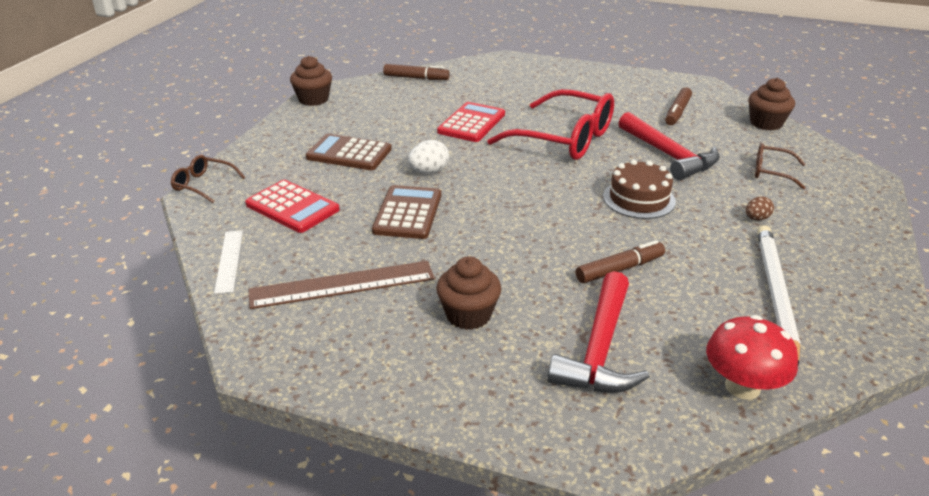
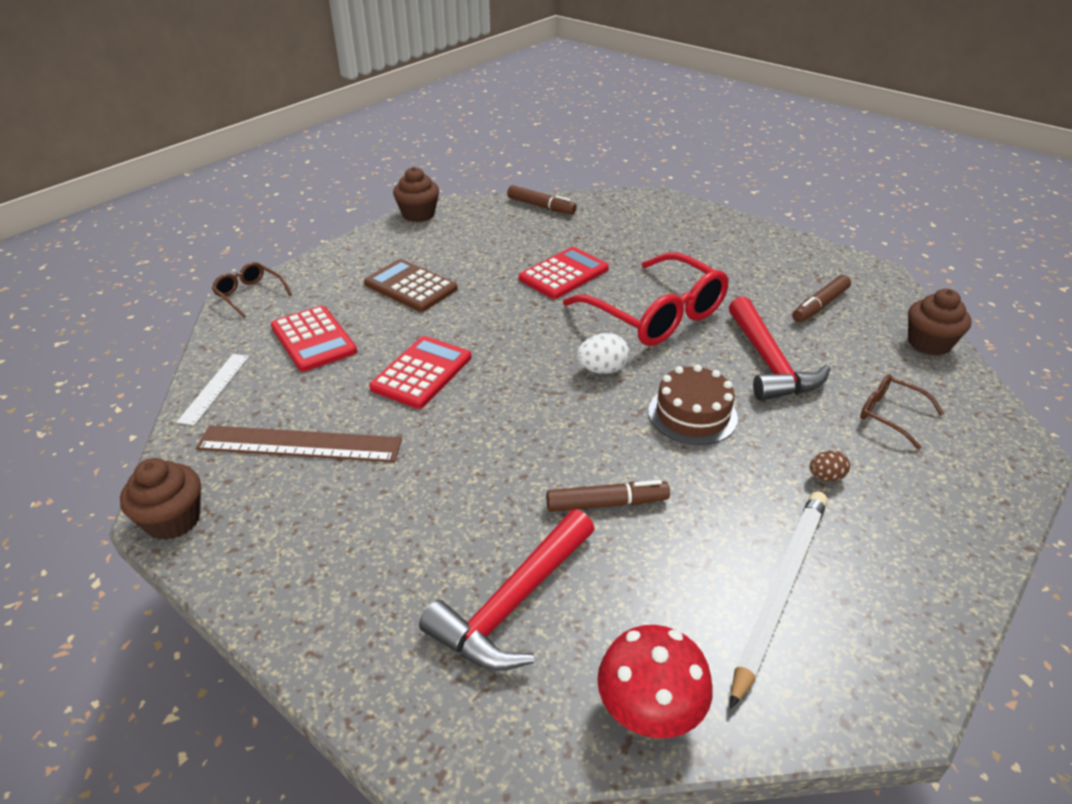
camera: 20 degrees right, 5 degrees up
brown calculator [372,185,441,239] -> red calculator [369,336,471,409]
white egg [408,140,449,174] -> white egg moved to [576,333,629,374]
brown cupcake [436,257,501,330] -> brown cupcake moved to [120,458,201,540]

